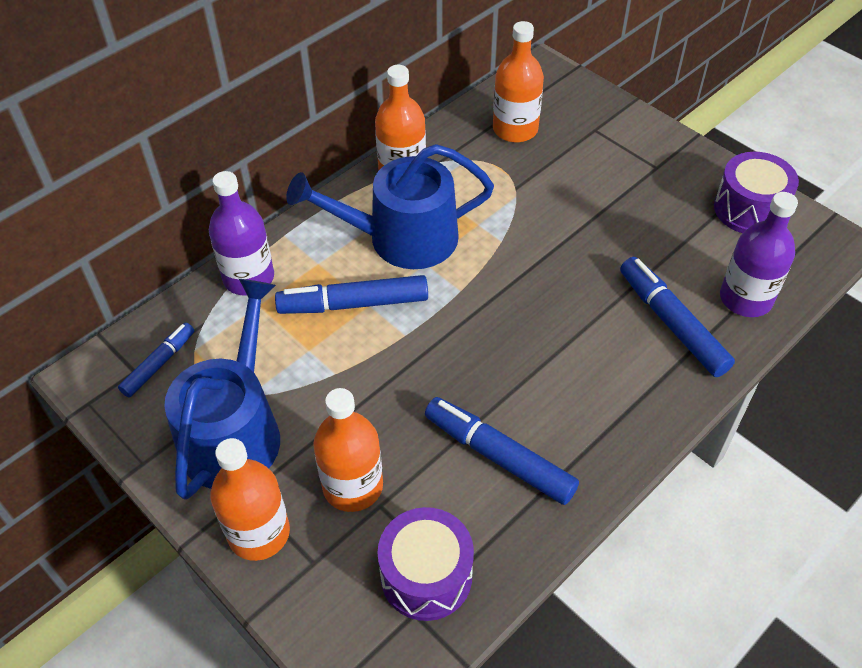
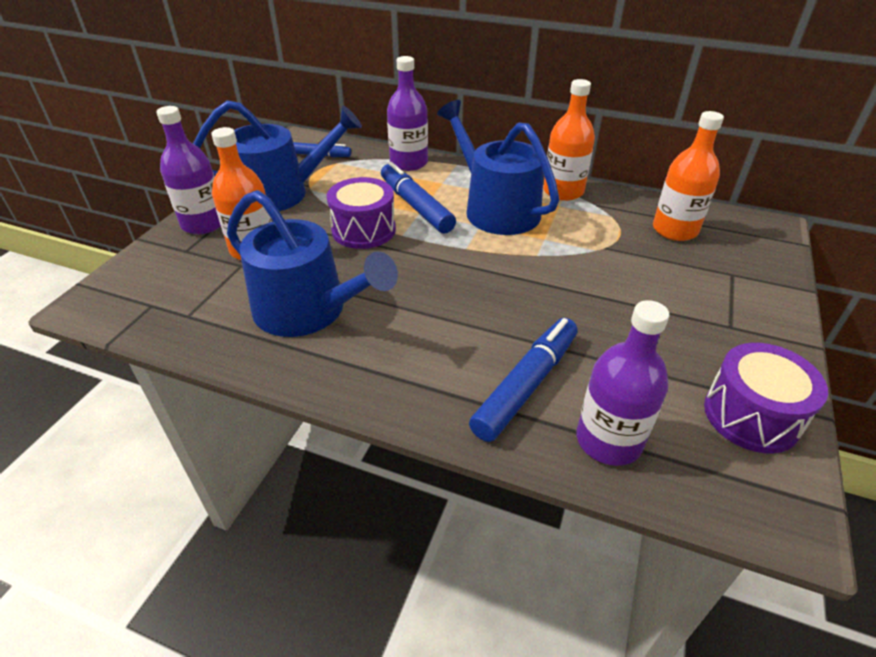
camera: 65 degrees right, 10 degrees down
orange bottle [210,438,290,561] -> purple bottle [156,106,221,234]
purple drum [378,507,474,621] -> purple drum moved to [327,177,396,249]
blue marker [425,397,579,505] -> blue watering can [227,190,398,337]

